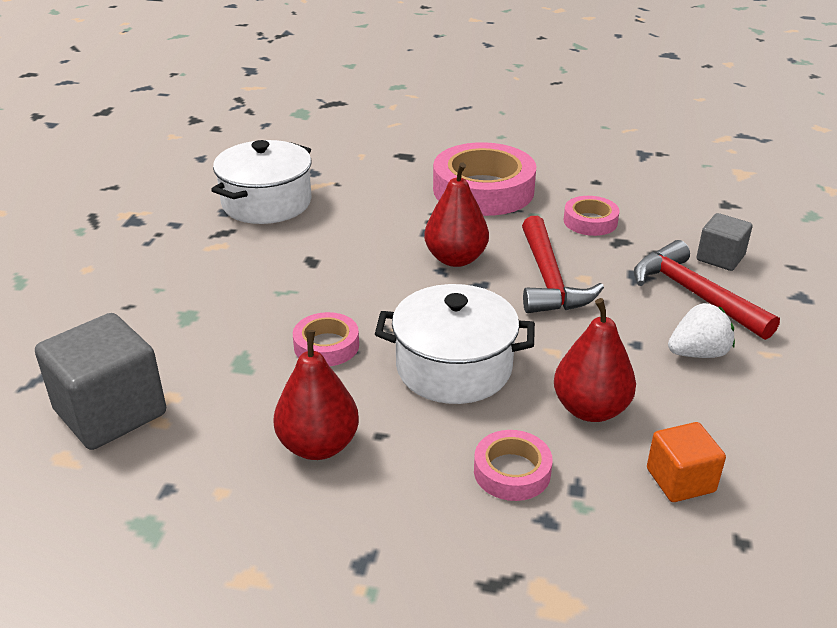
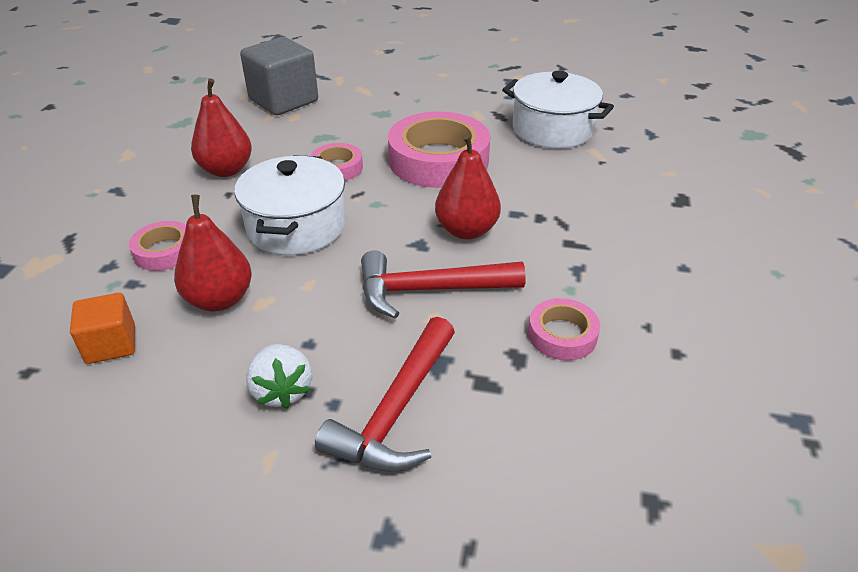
camera: 90 degrees right, 5 degrees up
pink tape [433,142,536,216] -> pink tape moved to [388,111,490,188]
red hammer [634,240,780,340] -> red hammer turned 150 degrees clockwise [315,317,455,472]
grey cube [697,213,752,271] -> none

